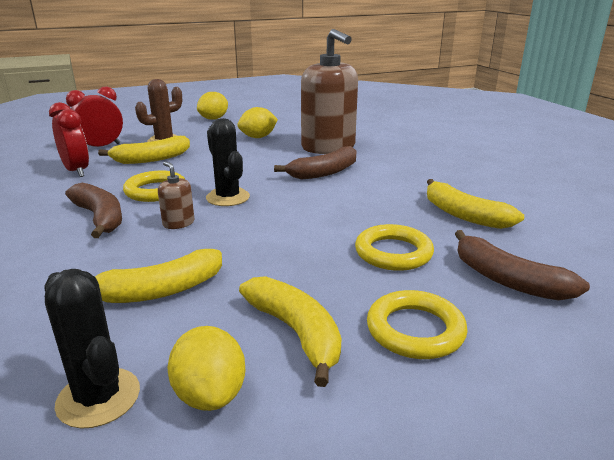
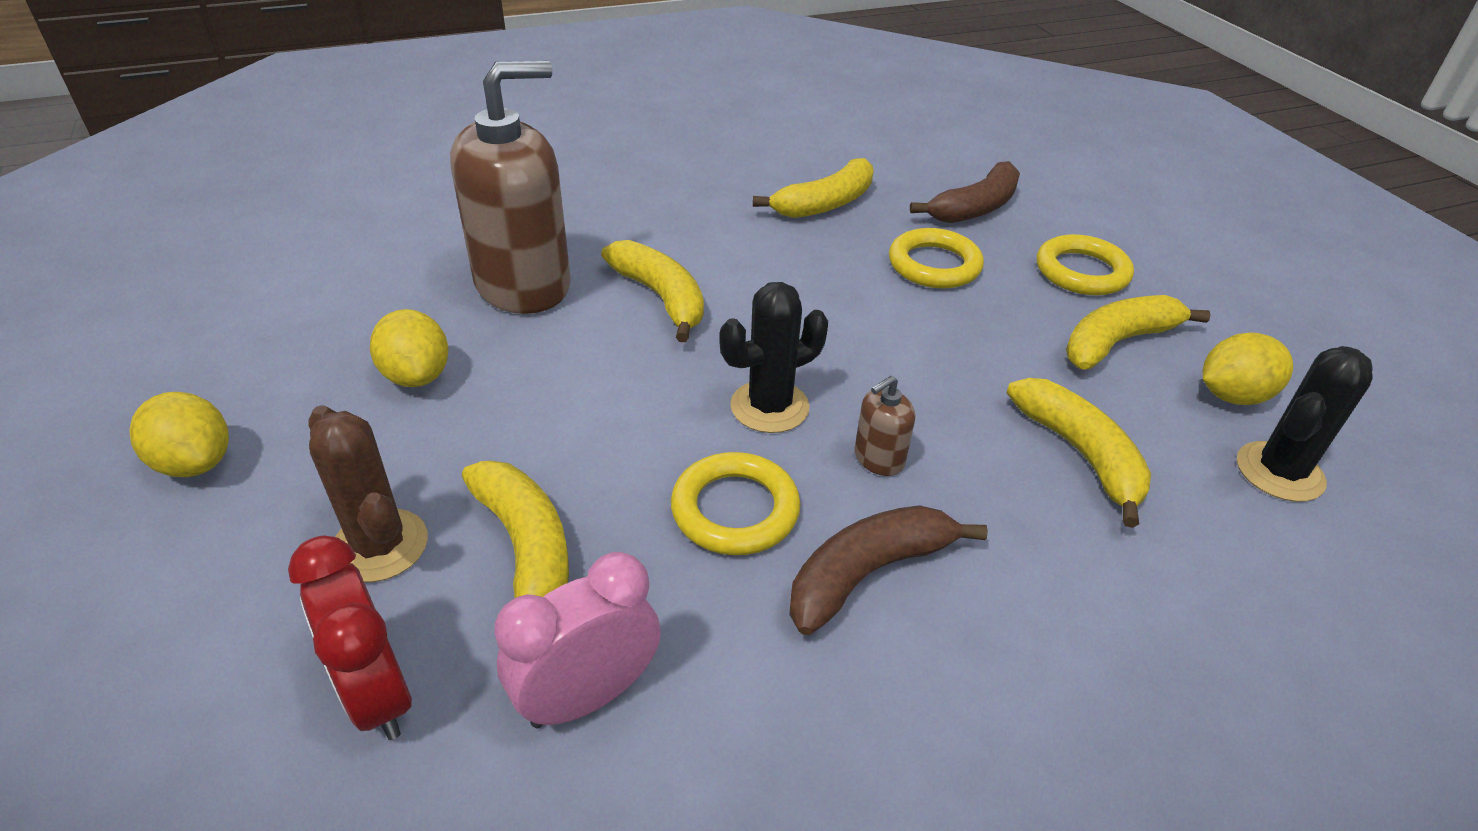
camera: 90 degrees left, 15 degrees up
red clock [49,102,89,177] -> pink clock [494,552,661,728]
brown banana [274,146,356,180] -> yellow banana [601,240,704,342]

